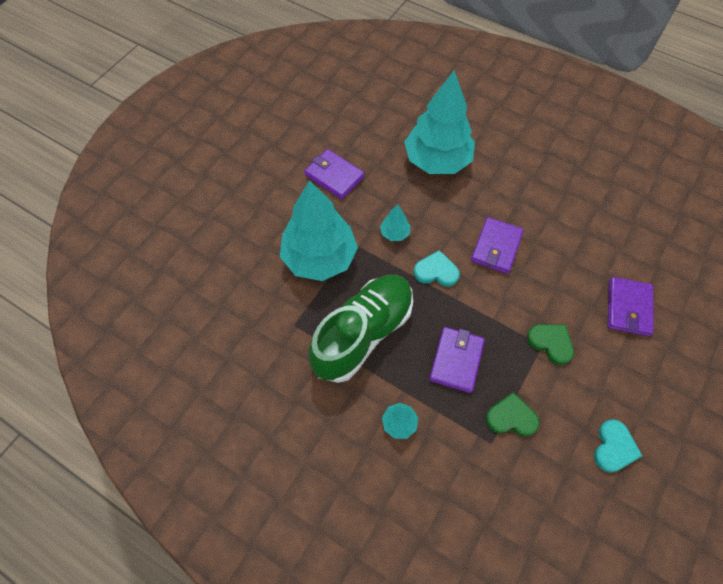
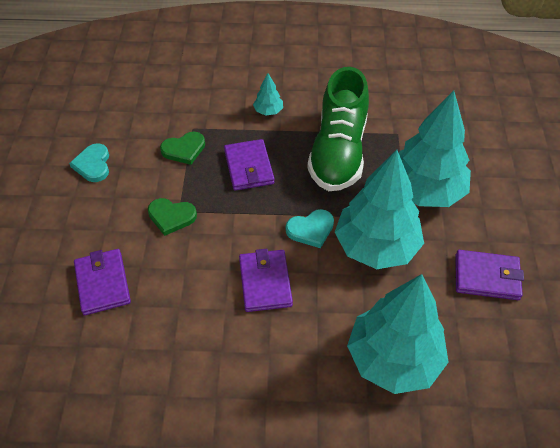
camera: 150 degrees right, 10 degrees down
turquoise tree [380,204,411,241] -> turquoise tree [335,150,424,269], size x2.42

